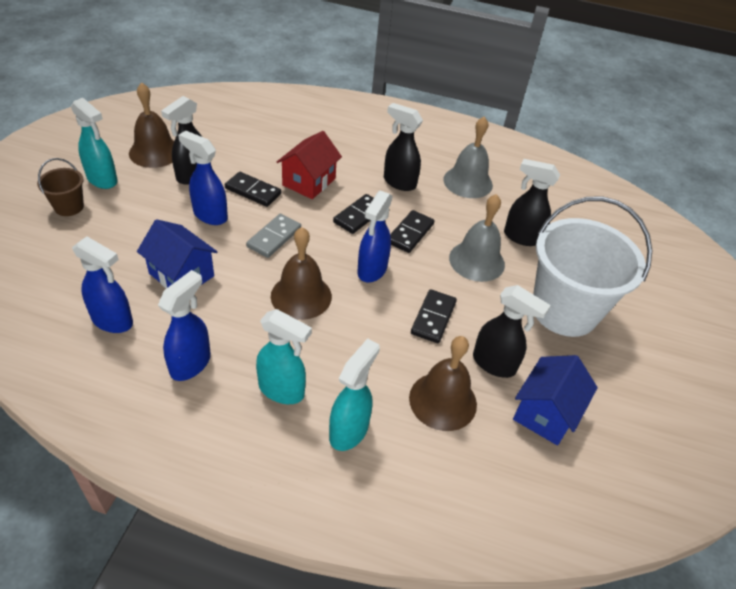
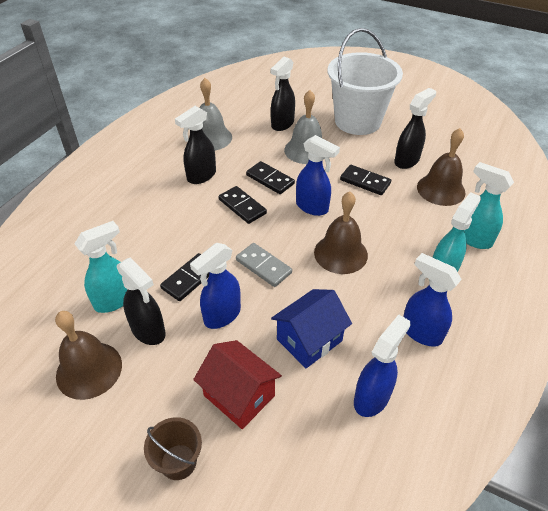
camera: 75 degrees left, 0 degrees up
turquoise spray bottle [71,98,118,189] -> turquoise spray bottle moved to [75,221,127,313]
red house [277,131,342,199] -> red house moved to [193,340,282,429]
blue house [513,355,598,446] -> none

